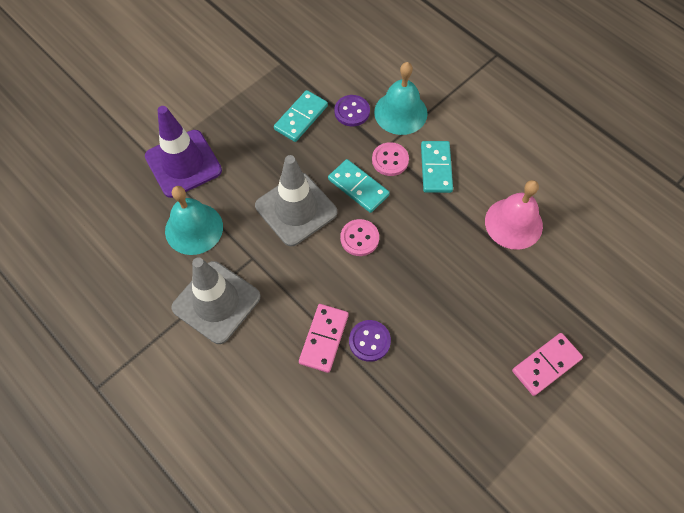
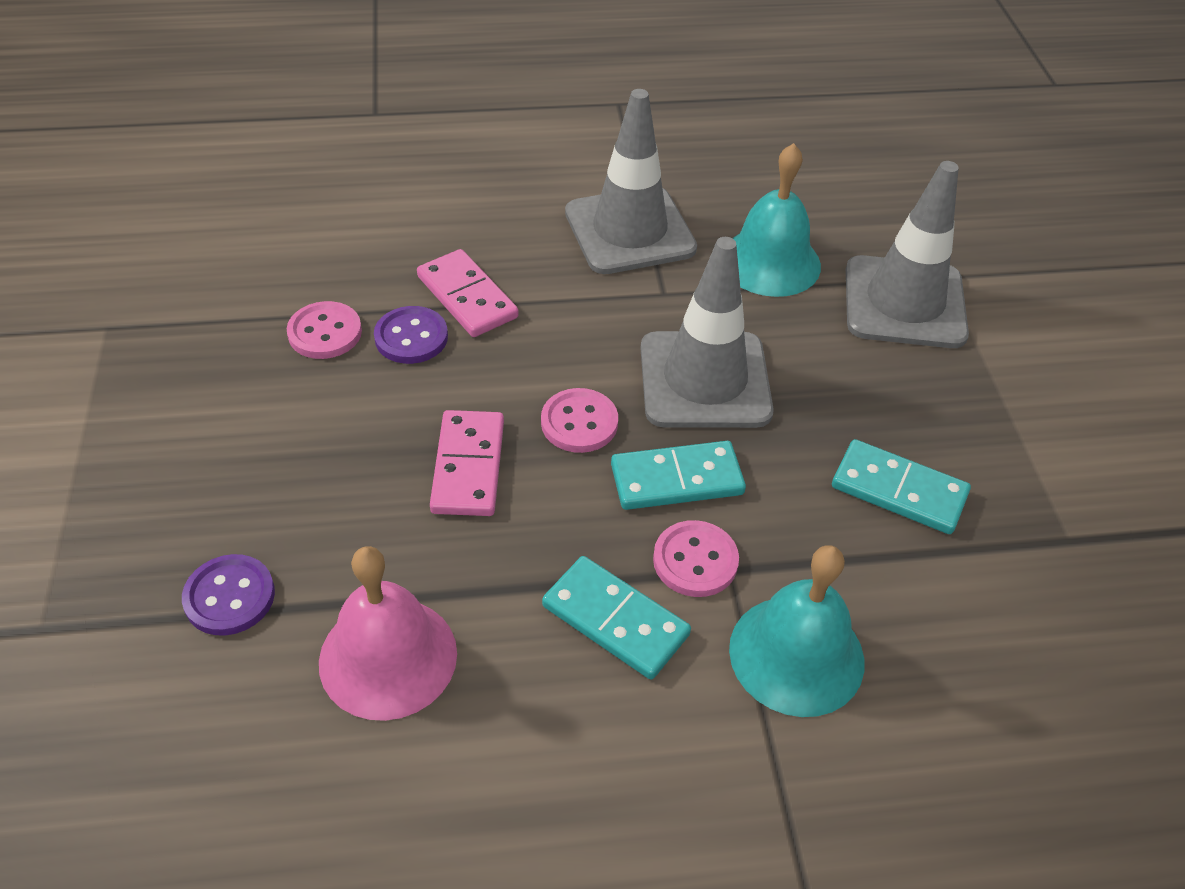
camera: 125 degrees right, 15 degrees down
purple traffic cone [145,106,222,198] -> grey traffic cone [846,161,969,348]
turquoise domino [274,90,328,142] -> turquoise domino turned 45 degrees counterclockwise [832,439,971,534]
purple button [334,95,370,126] -> purple button moved to [182,554,275,636]
pink domino [512,333,583,396] -> pink domino moved to [430,410,504,516]
none -> pink button [287,301,362,359]

